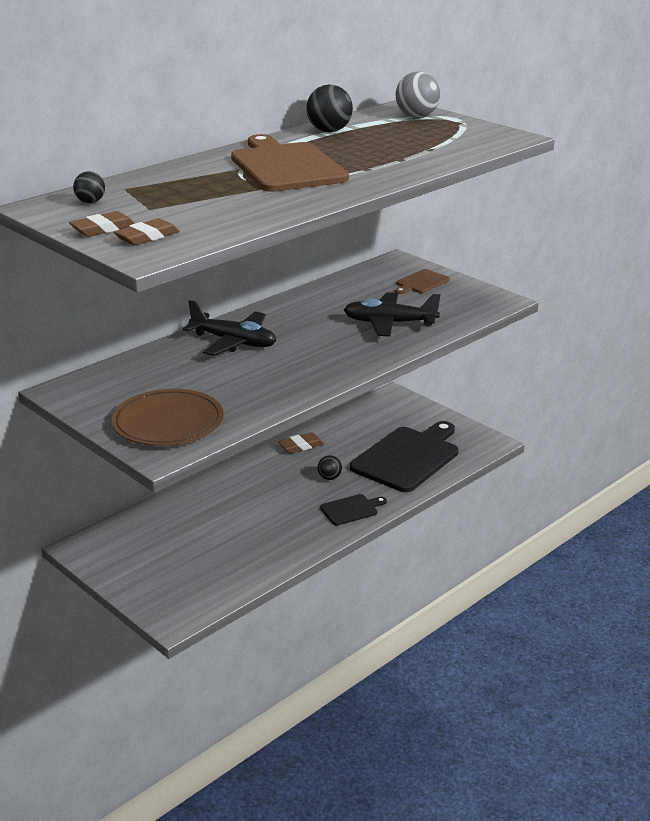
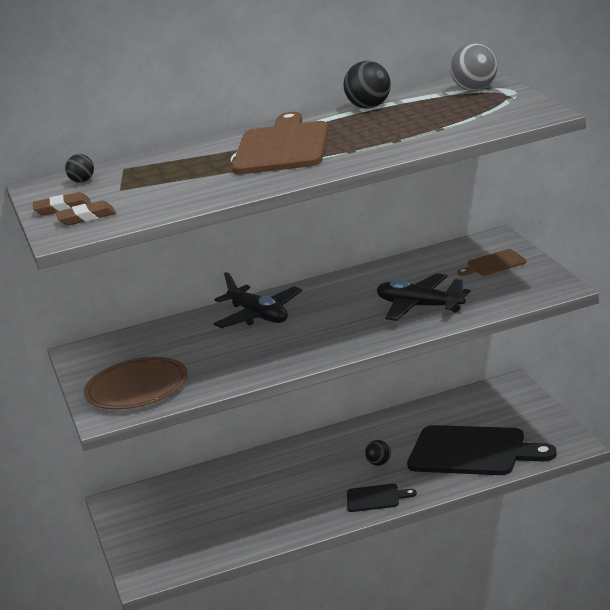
camera: 30 degrees right, 5 degrees down
brown eraser [278,432,324,453] -> none
black cutting board [350,421,458,492] -> black cutting board turned 45 degrees clockwise [407,425,557,475]

